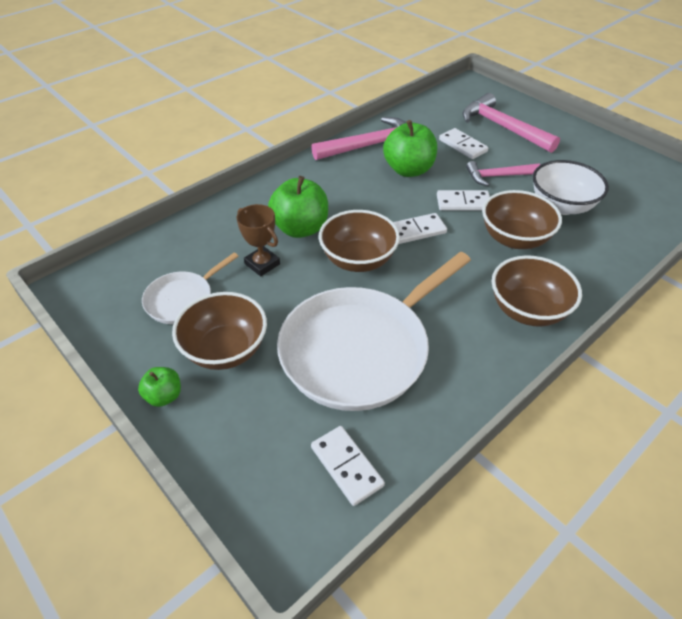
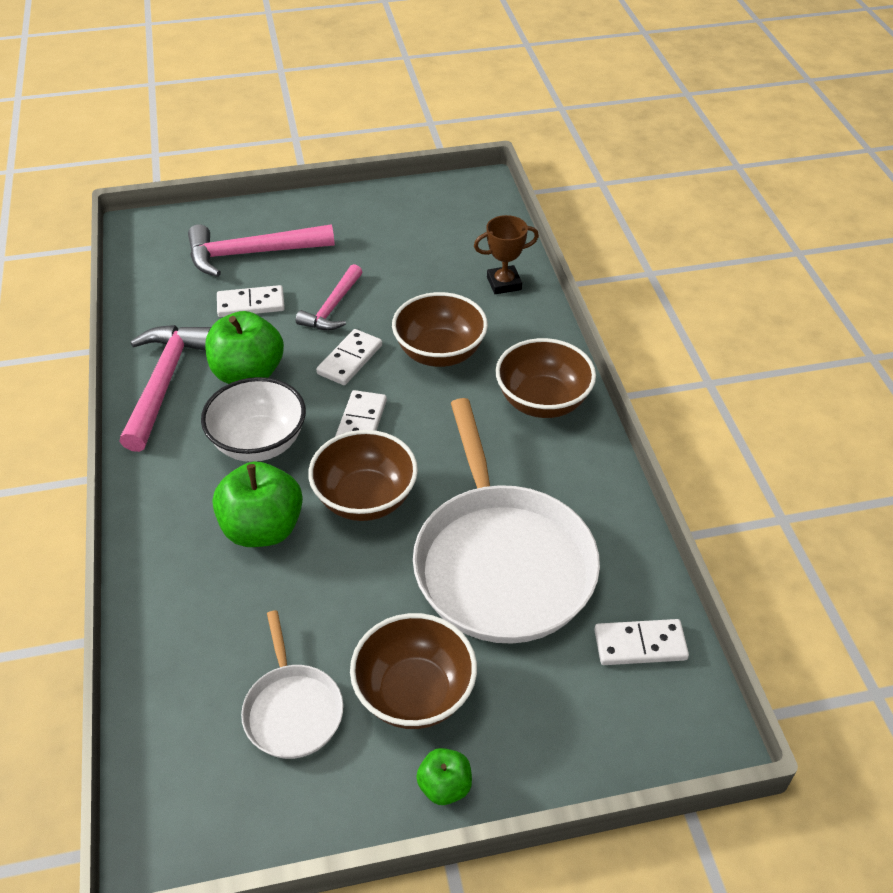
camera: 60 degrees left, 0 degrees up
brown trophy [236,204,280,276] -> brown trophy moved to [474,215,539,294]
white bowl [533,160,609,215] -> white bowl moved to [201,377,306,462]

